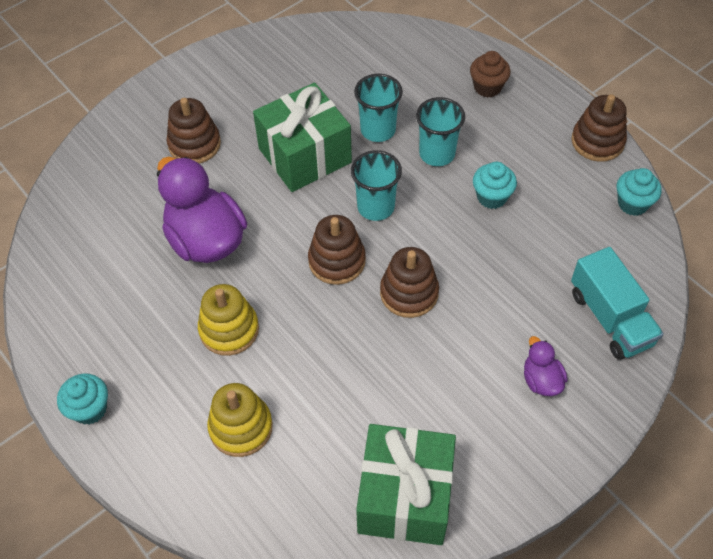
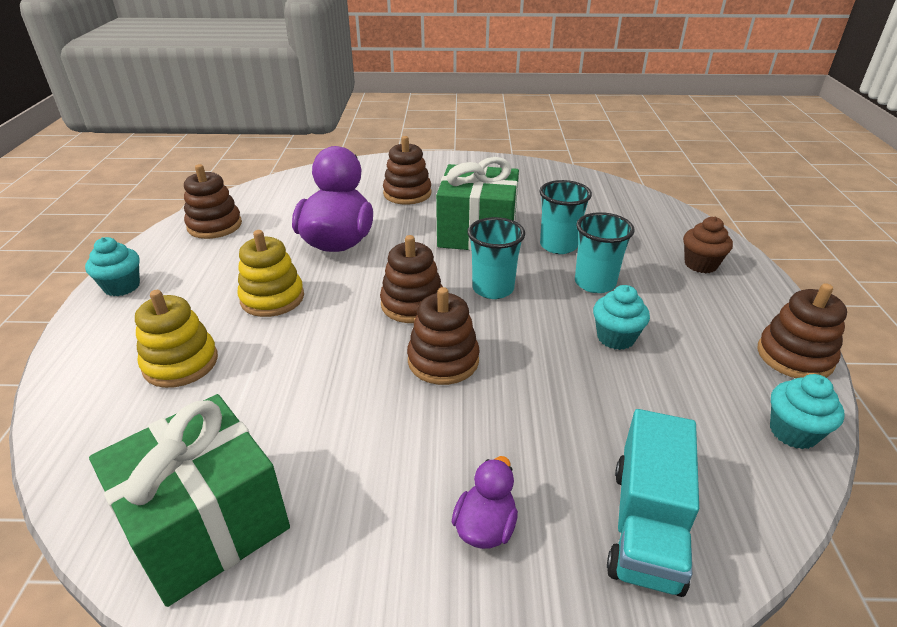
camera: 40 degrees right, 20 degrees down
none -> brown stacking toy [184,164,242,239]

